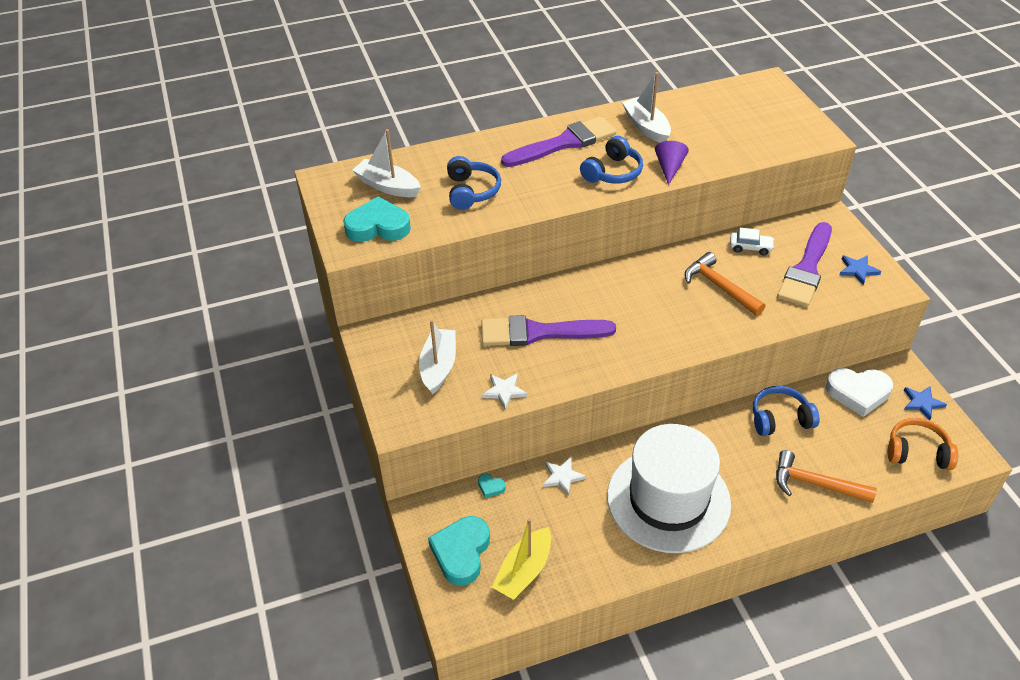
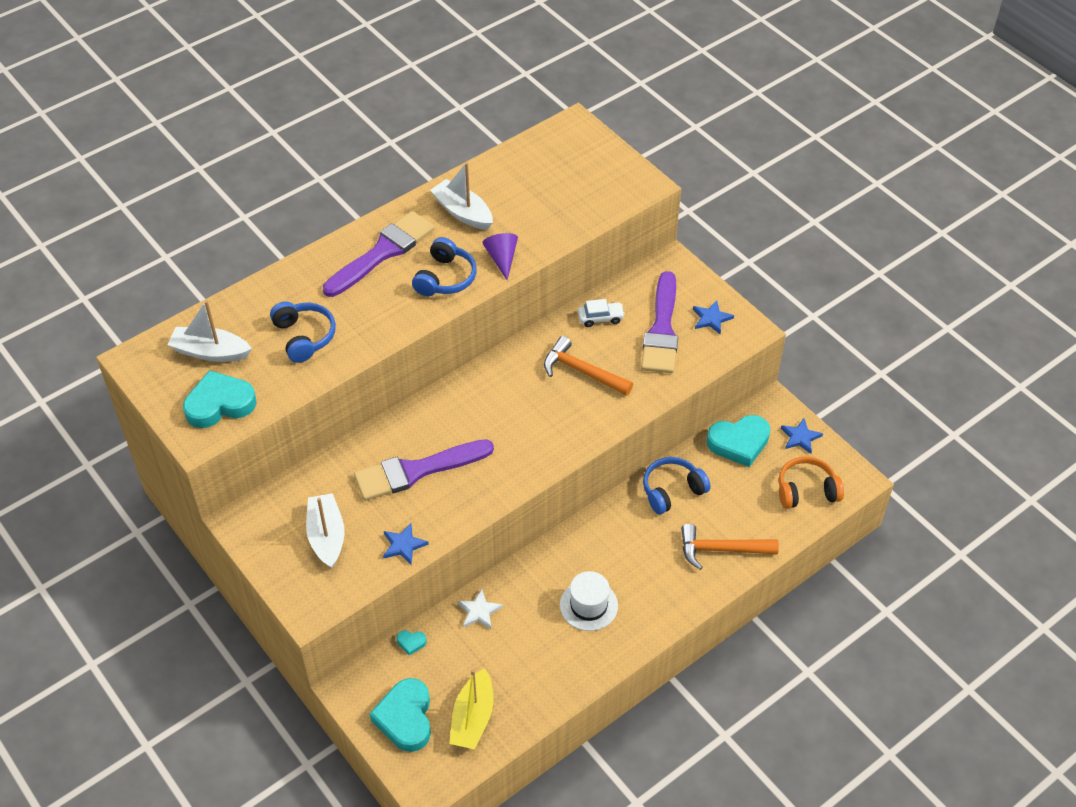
camera: 20 degrees left, 5 degrees up
white star [482,373,527,410] -> blue star [383,523,429,564]
white hat [607,424,731,553] -> white hat [560,571,618,631], size x0.47
white heart [826,368,893,417] -> turquoise heart [706,415,770,467]

